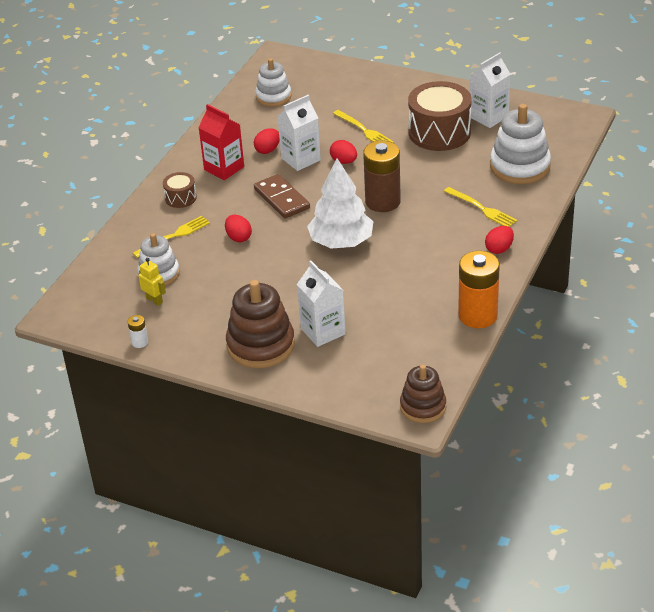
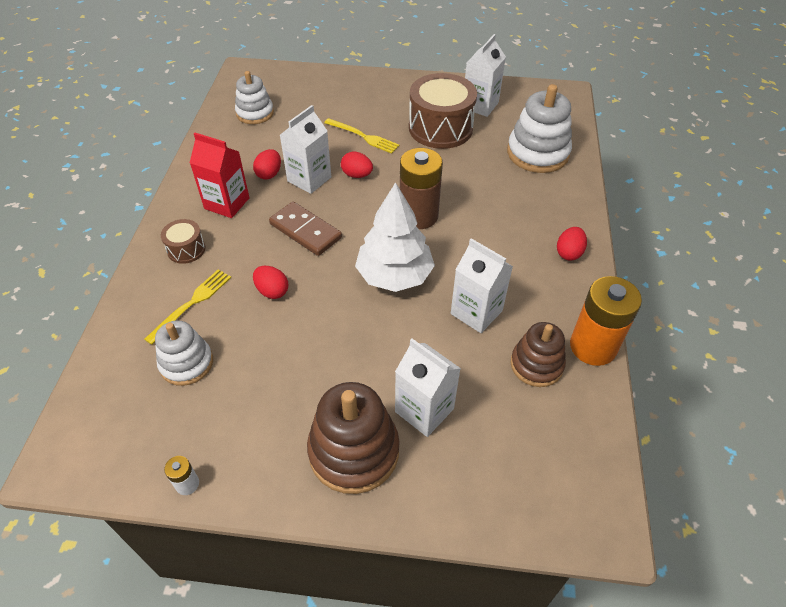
camera: 20 degrees left, 10 degrees up
yellow robot [139,258,166,306] -> none
brown stacking toy [400,364,446,423] -> brown stacking toy moved to [511,322,566,387]
yellow fork [444,187,517,227] -> none
none -> white carton [451,238,513,333]

